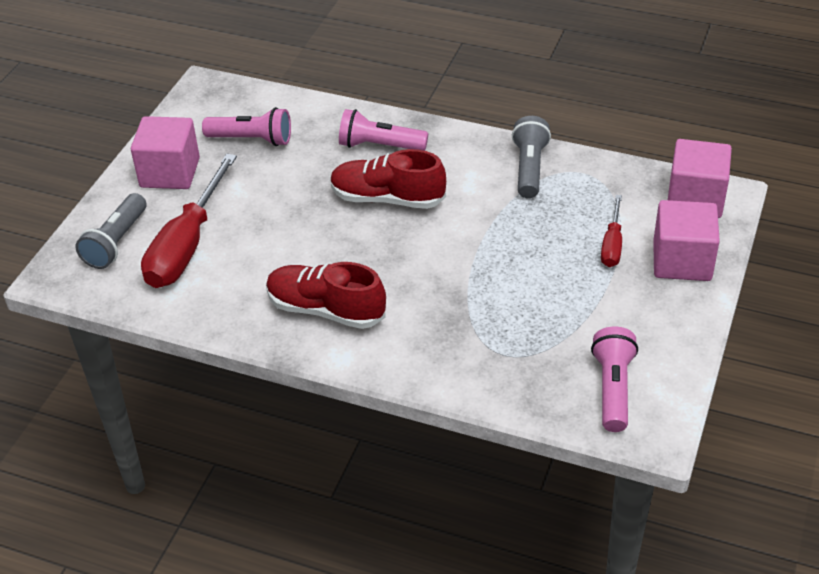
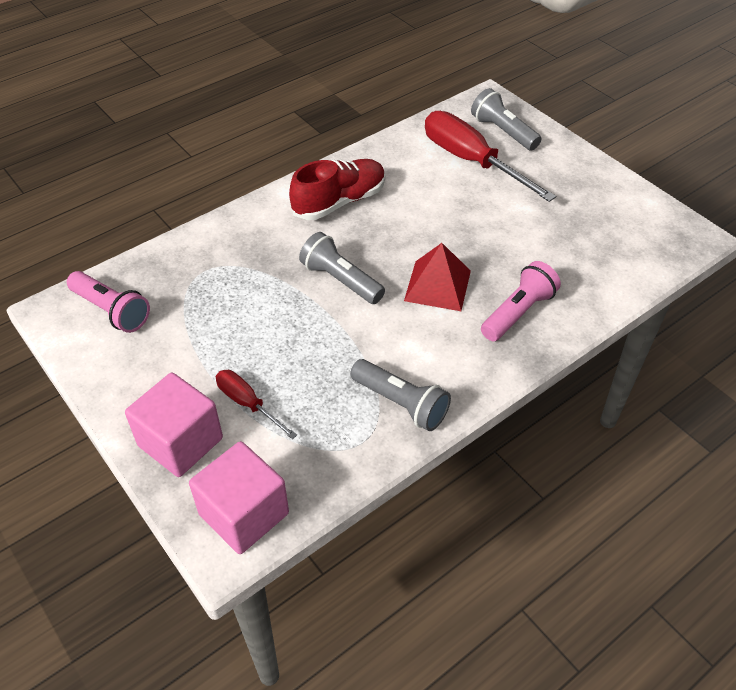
camera: 120 degrees right, 5 degrees up
pink cube [131,116,200,189] -> none
pink flashlight [202,107,291,146] -> none
red shoe [330,149,446,209] -> red pyramid [404,243,471,311]
none -> grey flashlight [299,232,385,304]

